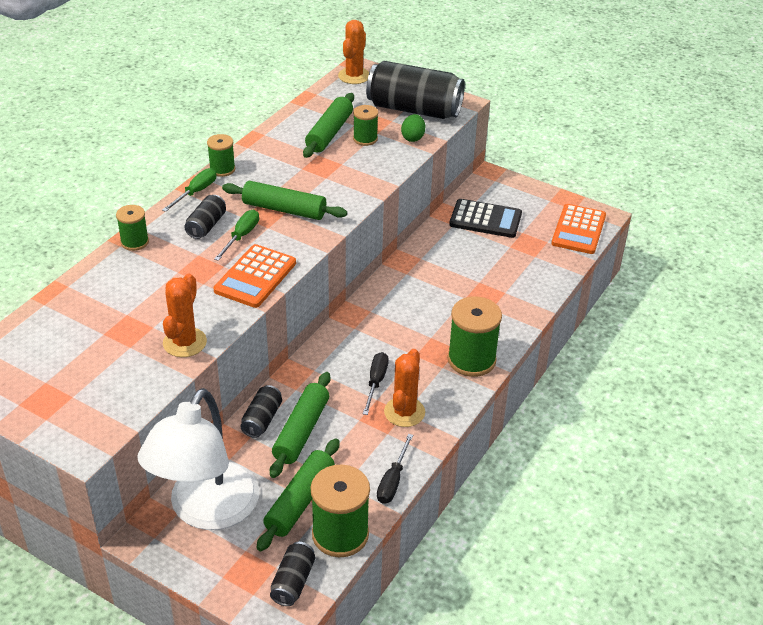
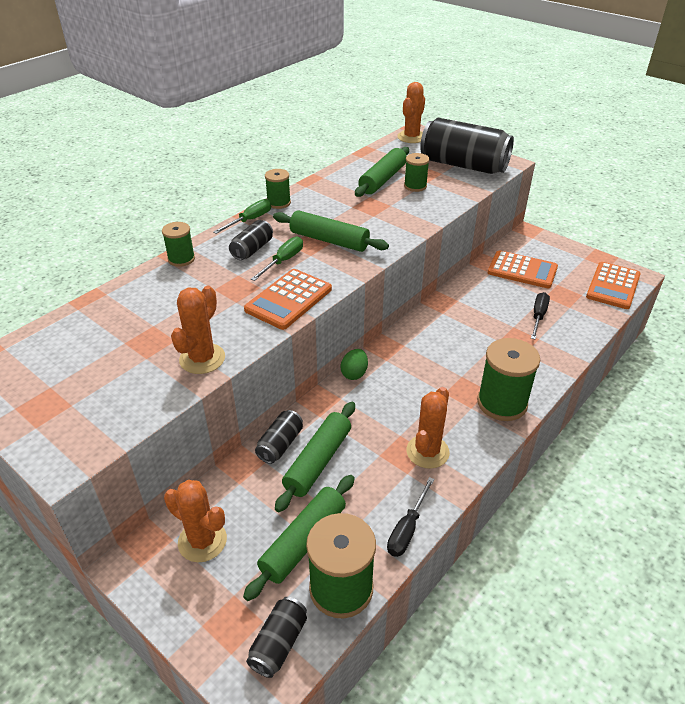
camera: 10 degrees right, 0 degrees up
white lamp [137,388,259,530] -> orange cactus [164,480,227,562]
black screwdriver [363,352,389,415] -> black screwdriver moved to [531,292,550,339]
green egg [401,114,425,142] -> green egg moved to [340,349,368,380]
black calculator [449,199,522,238] -> orange calculator [488,250,558,288]

